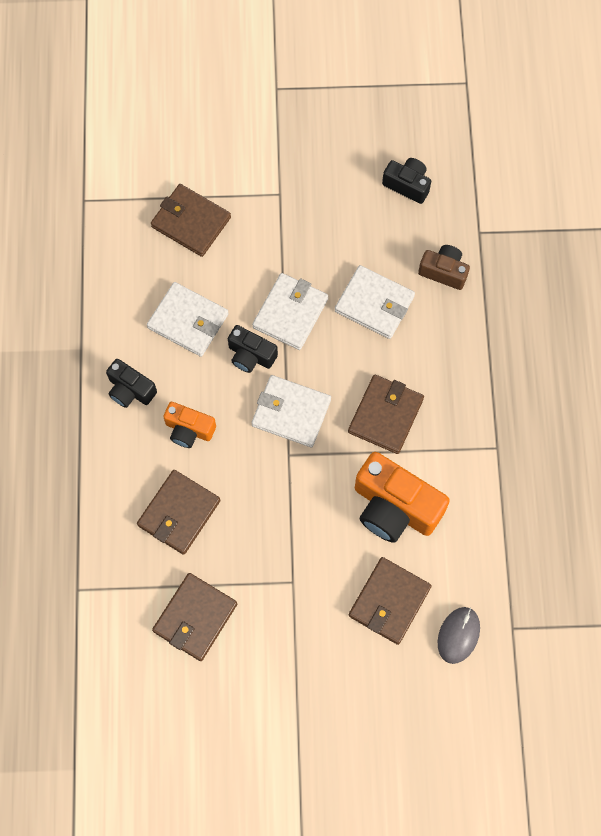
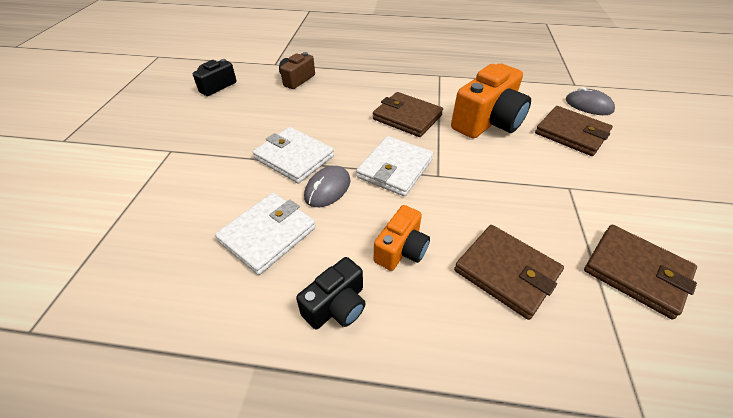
camera: 80 degrees left, 25 degrees down
brown wallet [151,184,231,257] -> none
black camera [228,325,278,373] -> grey mouse [304,166,350,207]
white wallet [335,265,415,339] -> none

